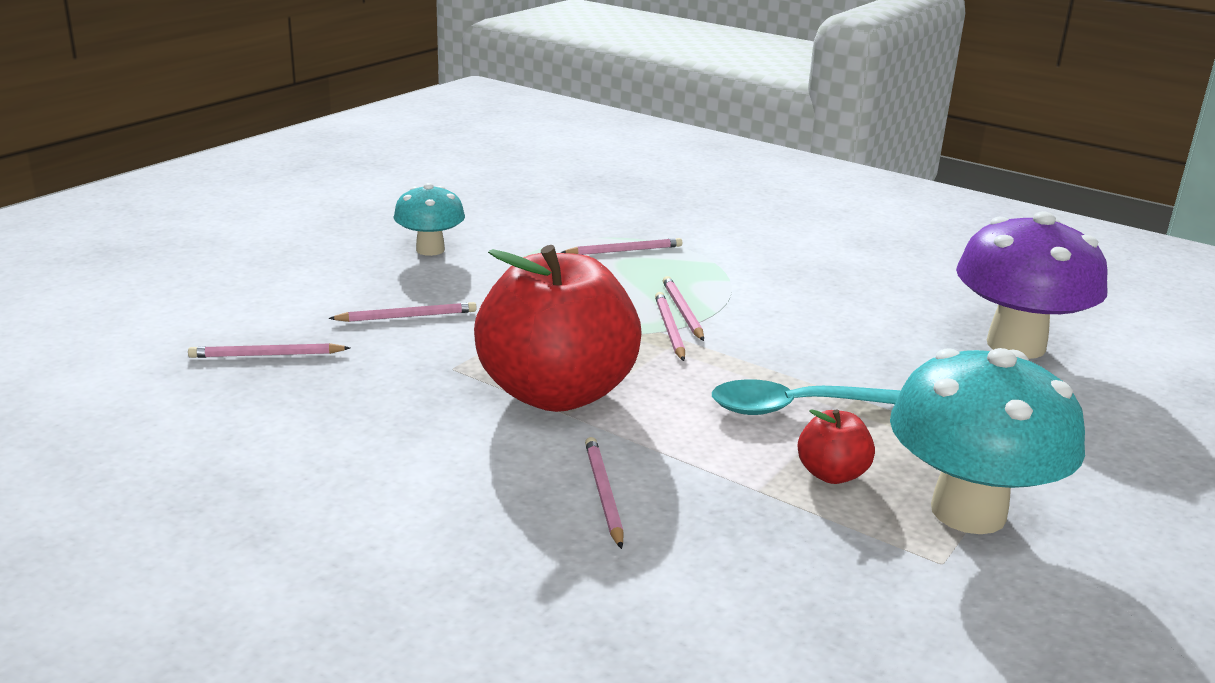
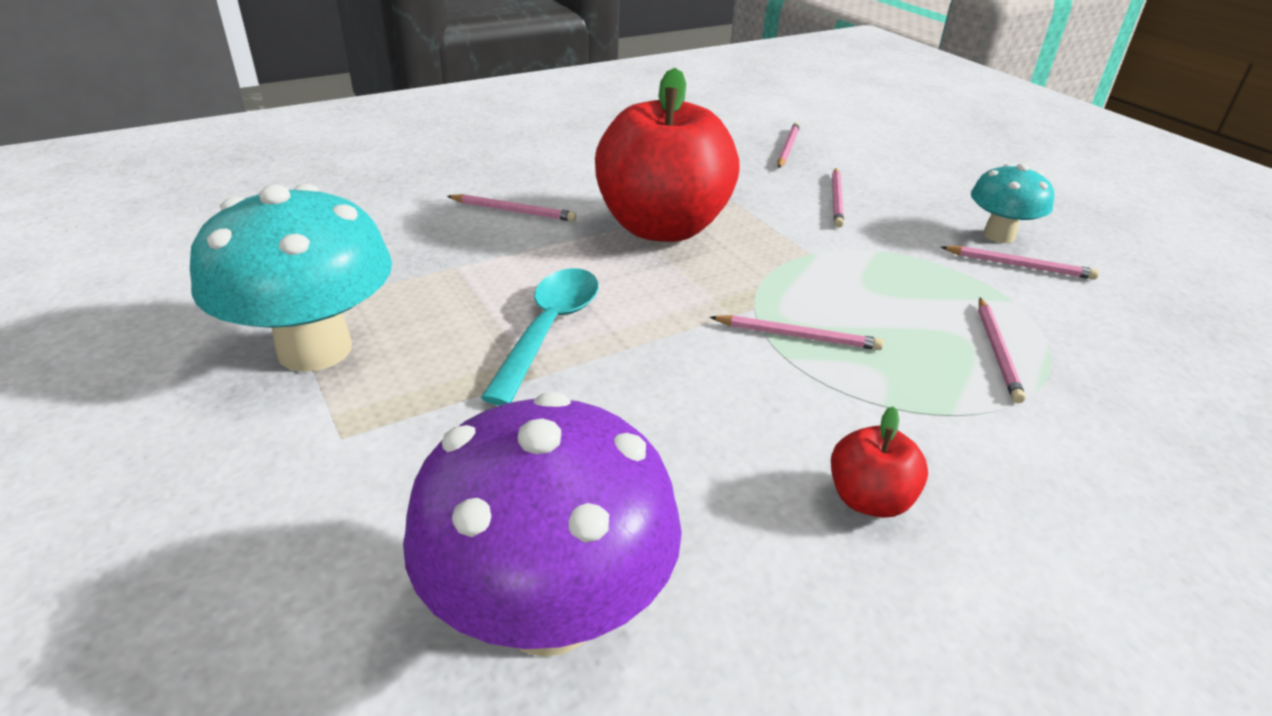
camera: 115 degrees right, 10 degrees up
pink pencil [655,292,685,361] -> pink pencil moved to [941,246,1099,280]
red apple [797,409,875,484] -> red apple moved to [831,407,928,518]

